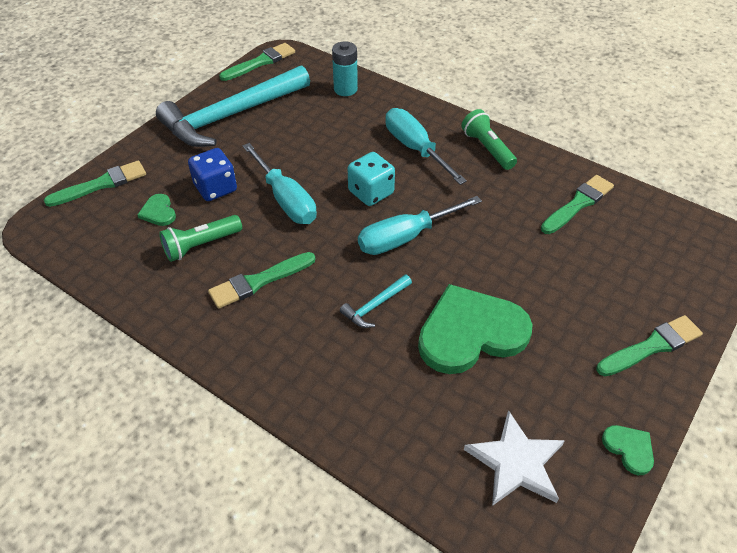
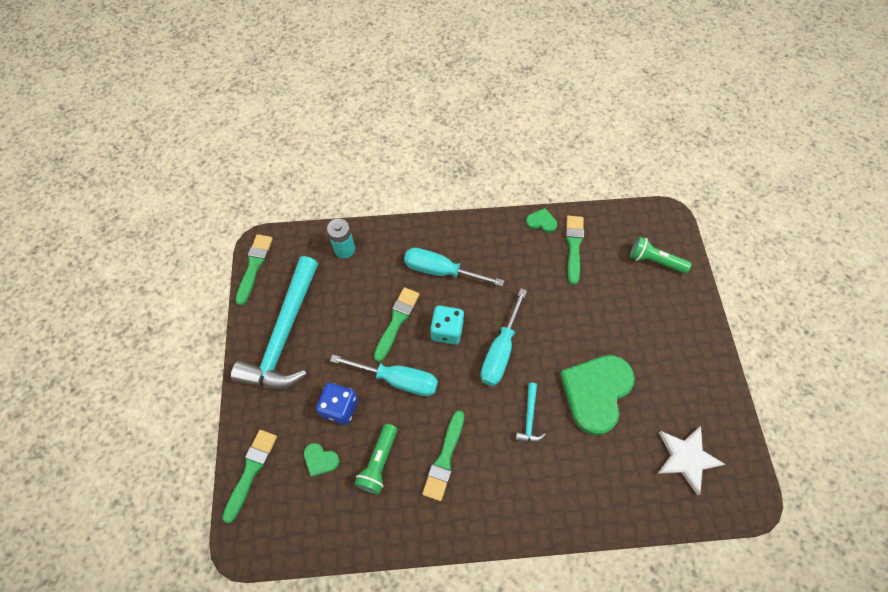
camera: 40 degrees left, 15 degrees up
green flashlight [461,109,517,170] -> green flashlight moved to [630,237,692,274]
green brush [596,315,703,376] -> green brush moved to [374,287,419,362]
green heart [602,425,654,475] -> green heart moved to [526,208,557,233]

